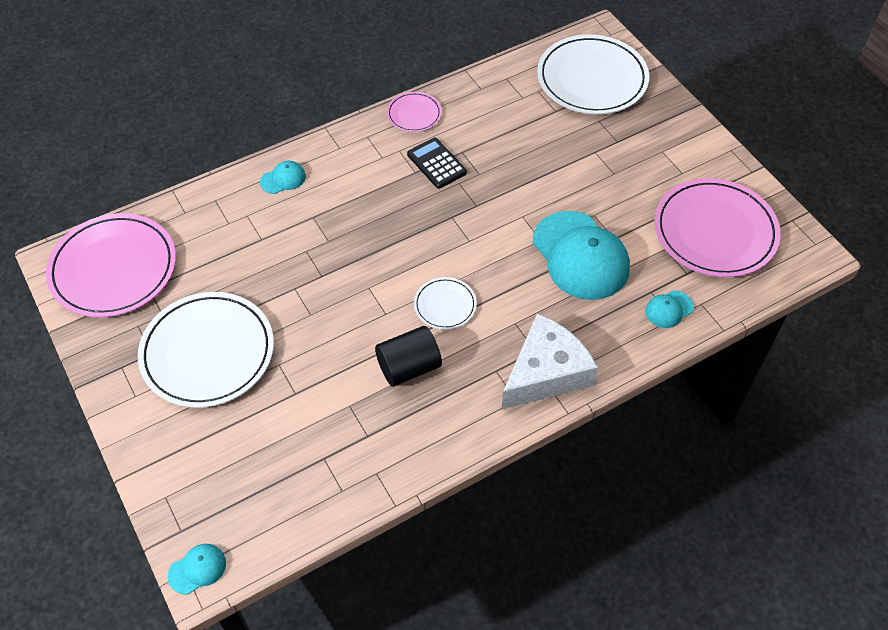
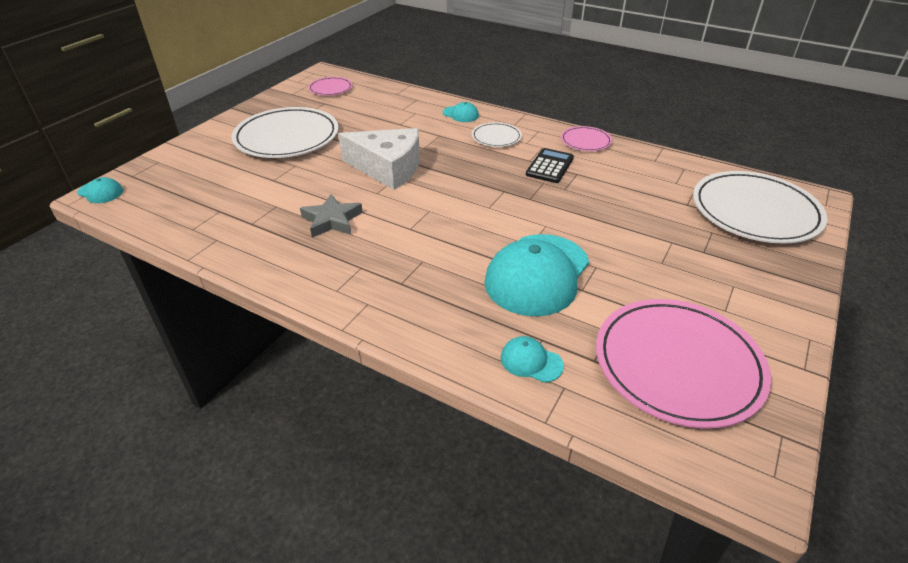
camera: 60 degrees right, 15 degrees down
pink plate [46,213,176,318] -> pink plate [308,77,353,96], size x0.48
black cylinder [375,326,442,387] -> grey star [300,194,363,238]
white plate [414,277,477,330] -> white plate moved to [472,122,522,147]
white cheese [501,314,598,410] -> white cheese moved to [338,128,420,190]

